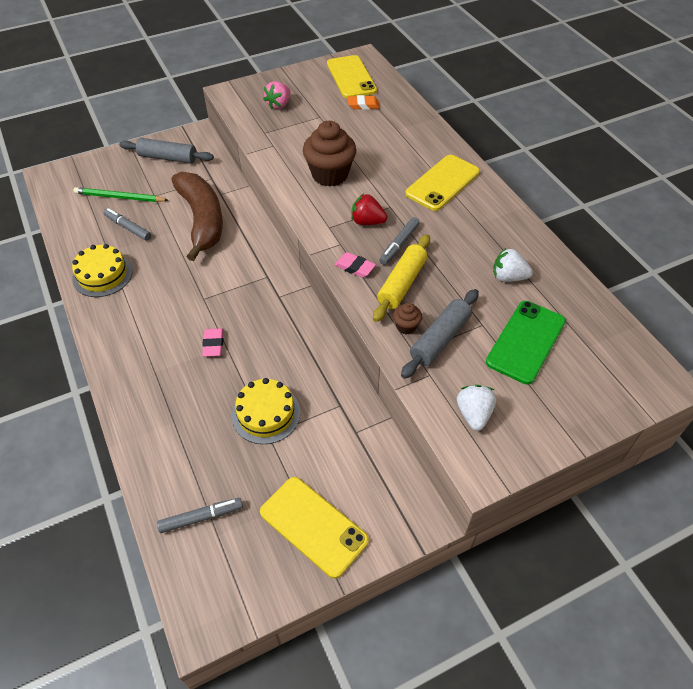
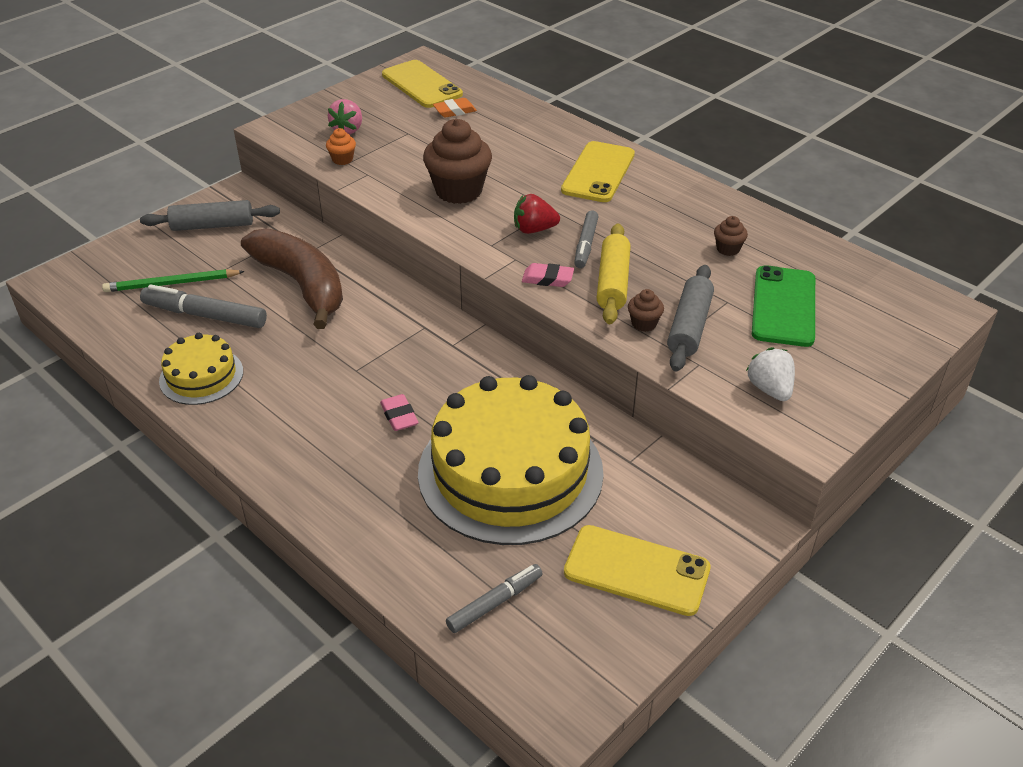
camera: 20 degrees left, 10 degrees down
grey marker [104,208,151,241] -> grey marker [140,284,267,328], size x1.54
yellow cake [232,378,300,444] -> yellow cake [418,375,604,545], size x2.05
white strawberry [493,248,533,282] -> brown cupcake [714,216,748,256]
none -> orange cupcake [326,128,356,165]

